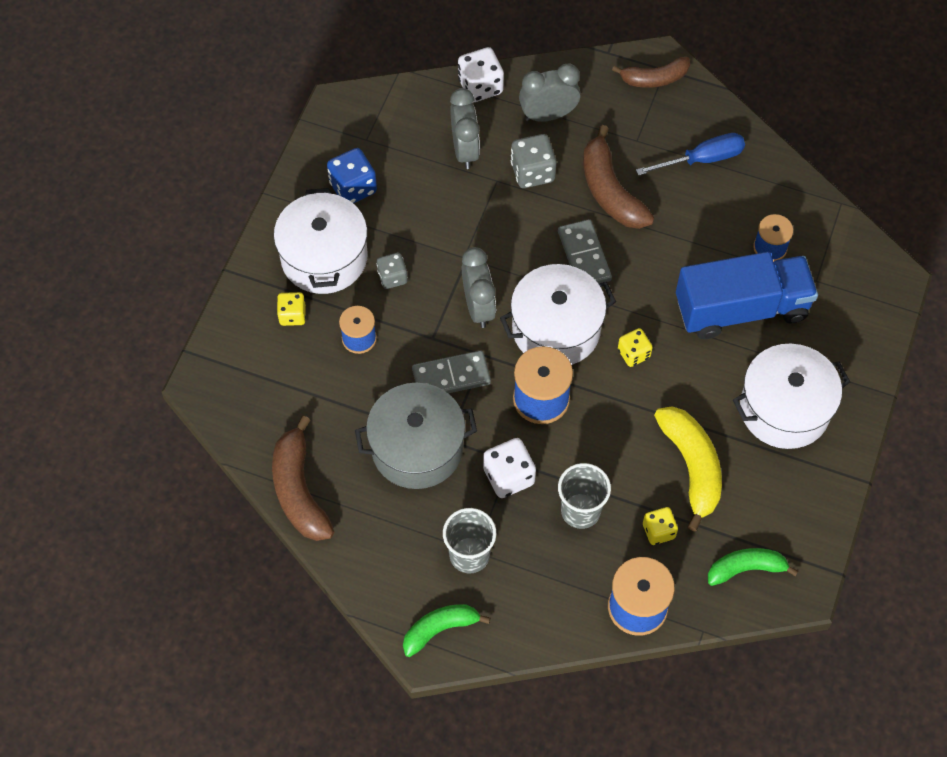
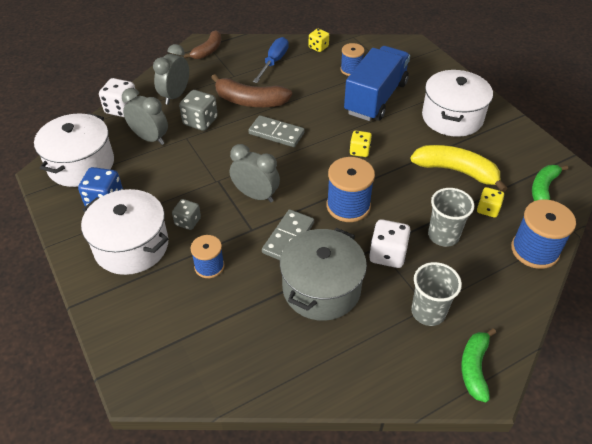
camera: 50 degrees left, 15 degrees down
brown banana [272,415,335,541] -> none
yellow dice [277,292,306,326] -> yellow dice moved to [309,29,329,52]
white pot [500,264,616,365] -> white pot moved to [34,113,114,187]

